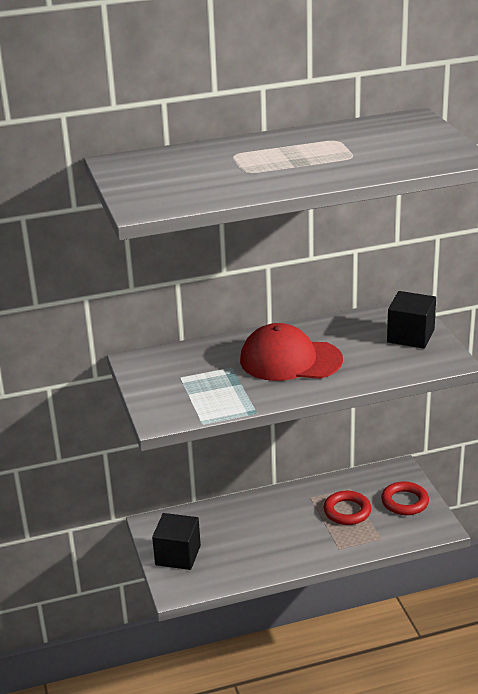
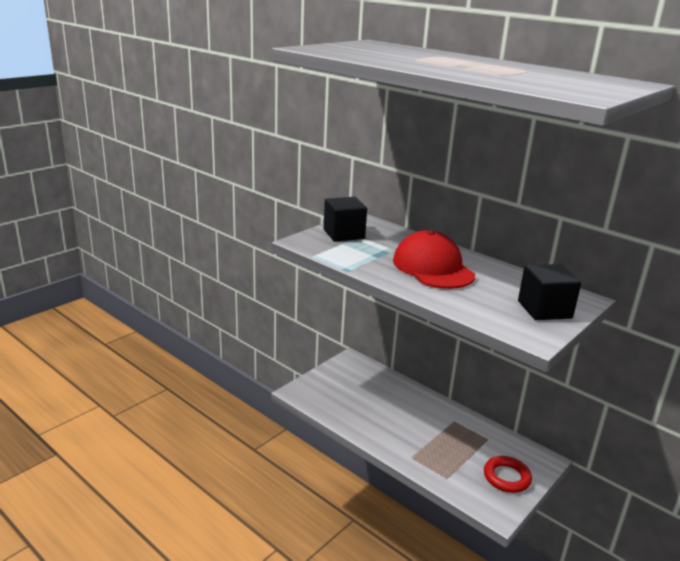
camera: 55 degrees right, 5 degrees down
black cube [152,513,201,570] -> black cube moved to [324,197,367,242]
red ring [323,491,371,525] -> none

